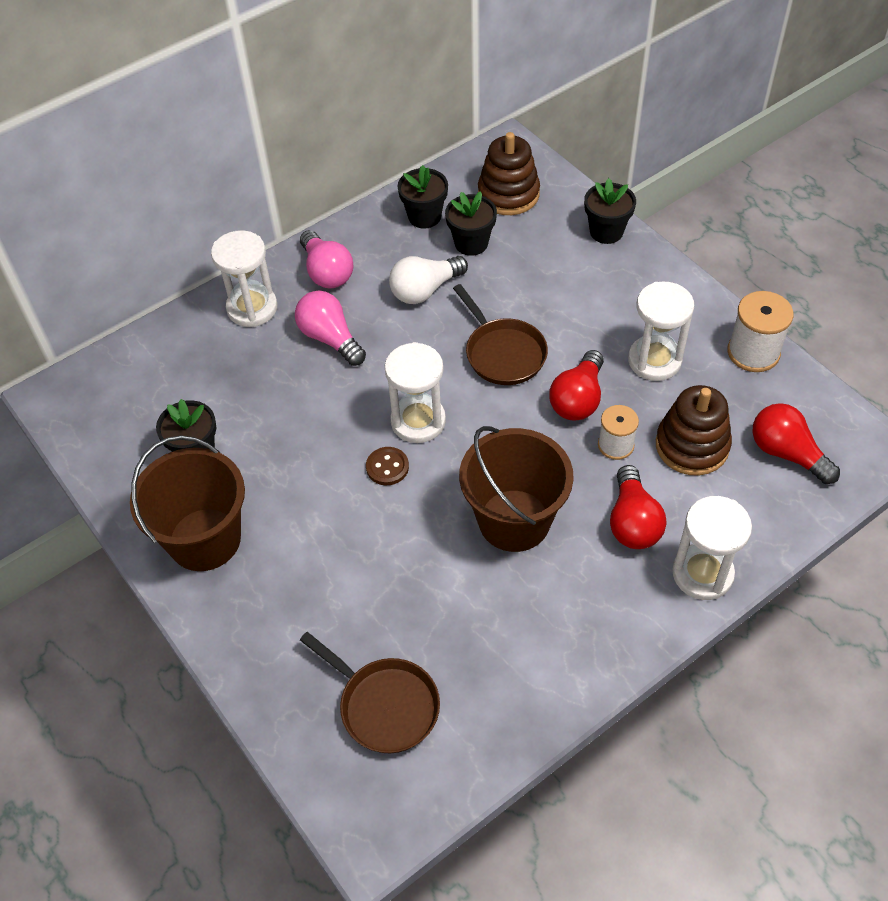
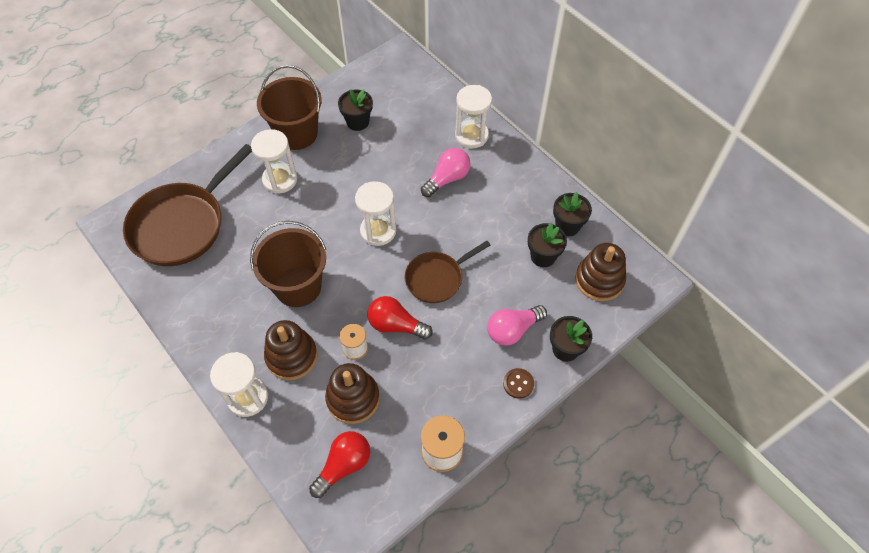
camera: 85 degrees right, 5 degrees up
pink light bulb [300,230,353,289] -> pink light bulb moved to [487,305,547,346]
brown pan [300,632,440,753] -> brown pan [123,144,252,266], size x1.73
brown button [366,447,409,485] -> brown button moved to [503,368,534,399]
white light bulb [389,256,468,304] -> none
red light bulb [610,465,666,549] -> brown stacking toy [264,320,317,380]
white hourglass [628,281,694,381] -> white hourglass moved to [251,129,297,194]

